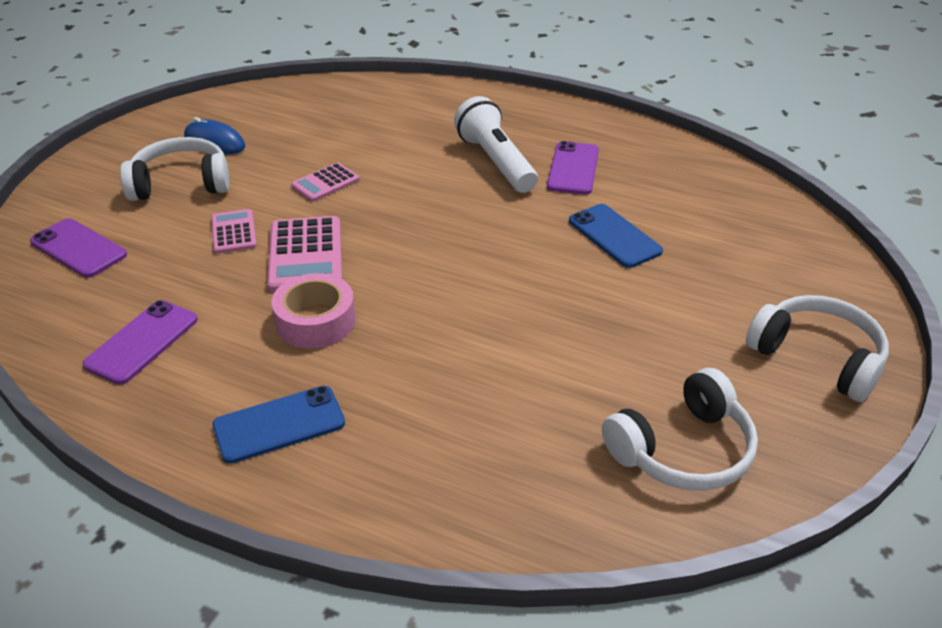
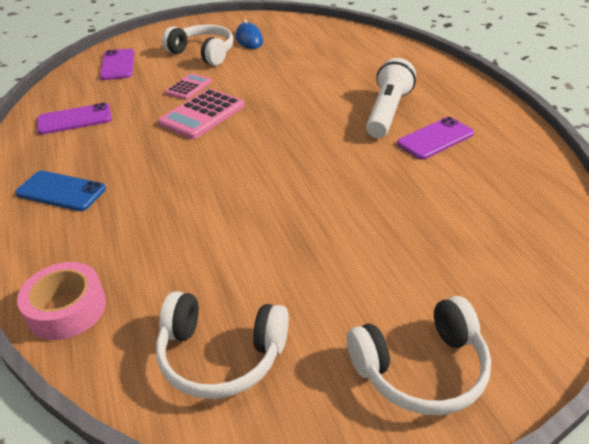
camera: 45 degrees right, 0 degrees up
pink tape [271,273,356,349] -> pink tape moved to [17,262,106,340]
pink calculator [291,162,360,202] -> none
blue phone [569,204,663,268] -> none
white headphones [746,295,889,402] -> white headphones turned 75 degrees clockwise [347,296,491,415]

